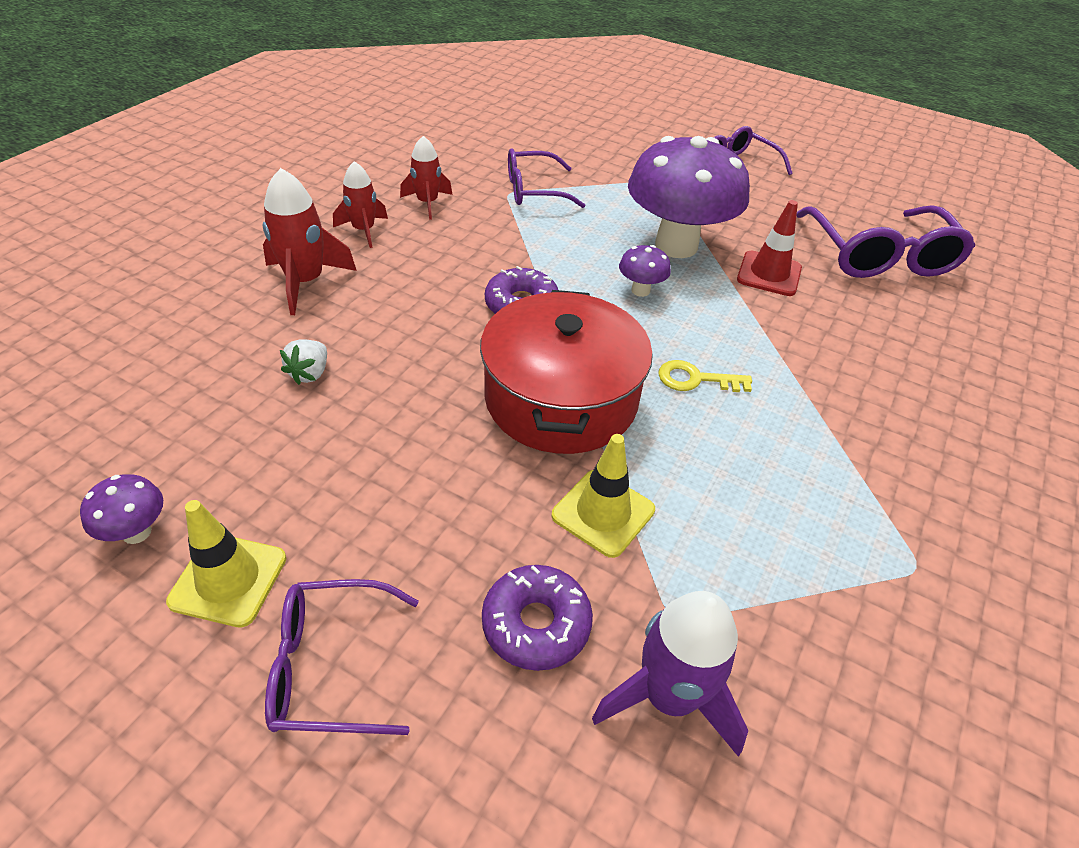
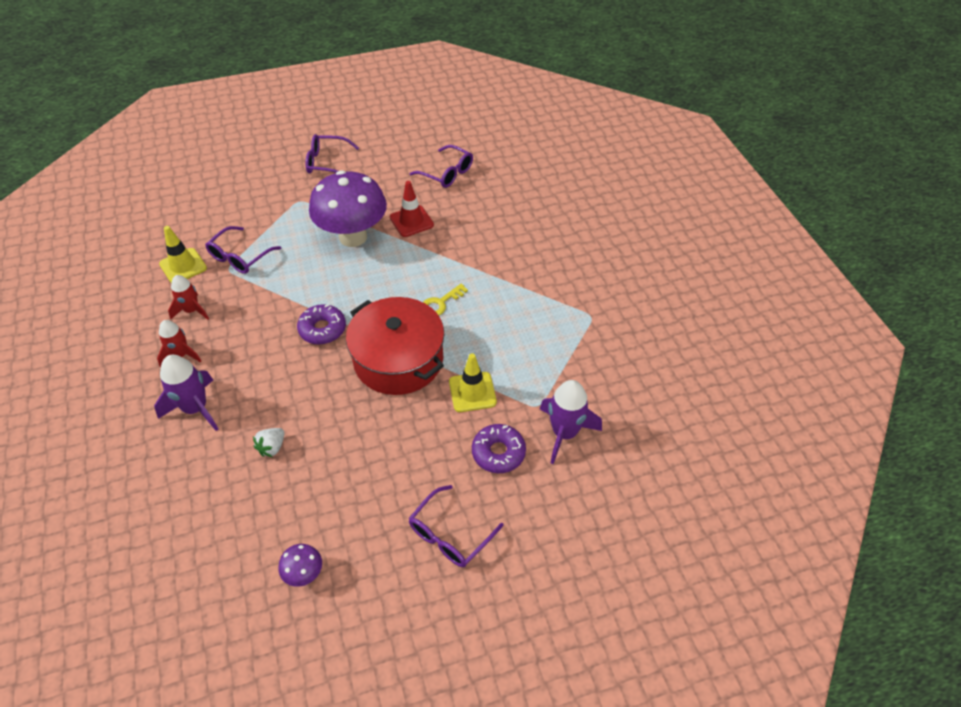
camera: 45 degrees left, 5 degrees up
yellow traffic cone [166,500,286,628] -> yellow traffic cone moved to [159,226,207,283]
red rocket [263,168,357,315] -> purple rocket [154,355,218,431]
white strawberry [280,339,327,385] -> white strawberry turned 60 degrees clockwise [253,428,284,457]
purple mushroom [619,245,671,297] -> none
purple glasses [796,206,975,278] -> purple glasses [409,145,473,188], size x0.63

